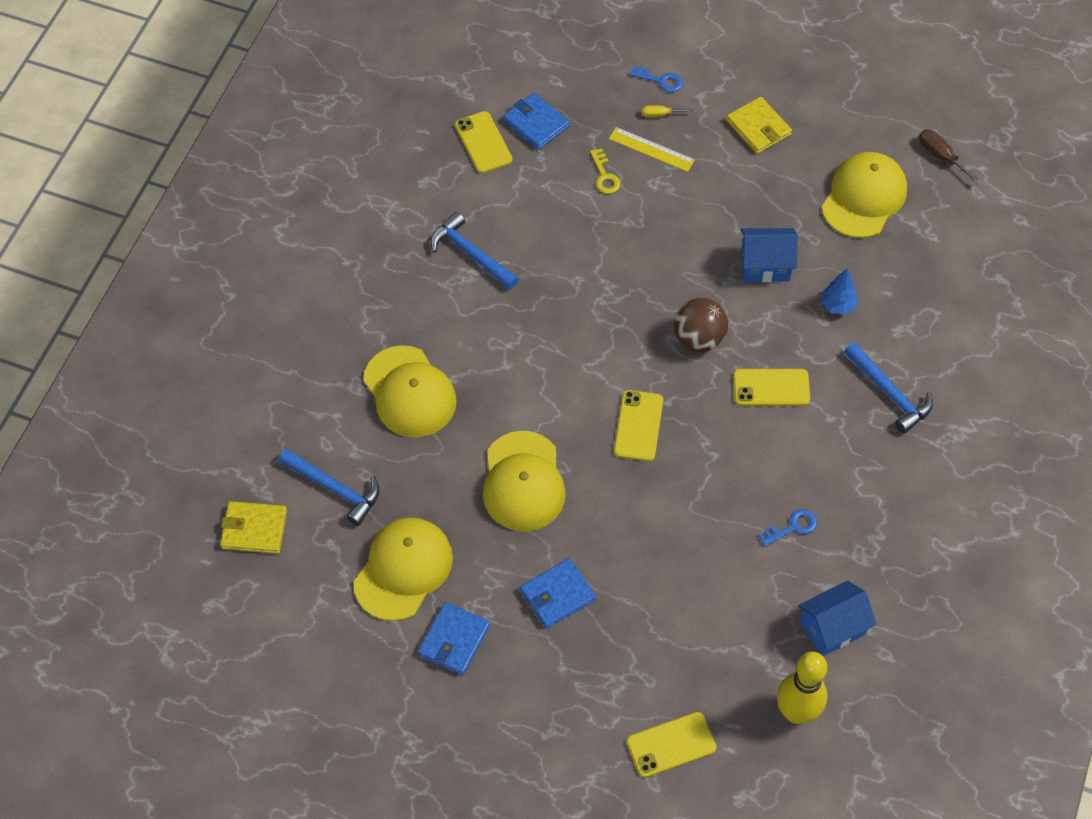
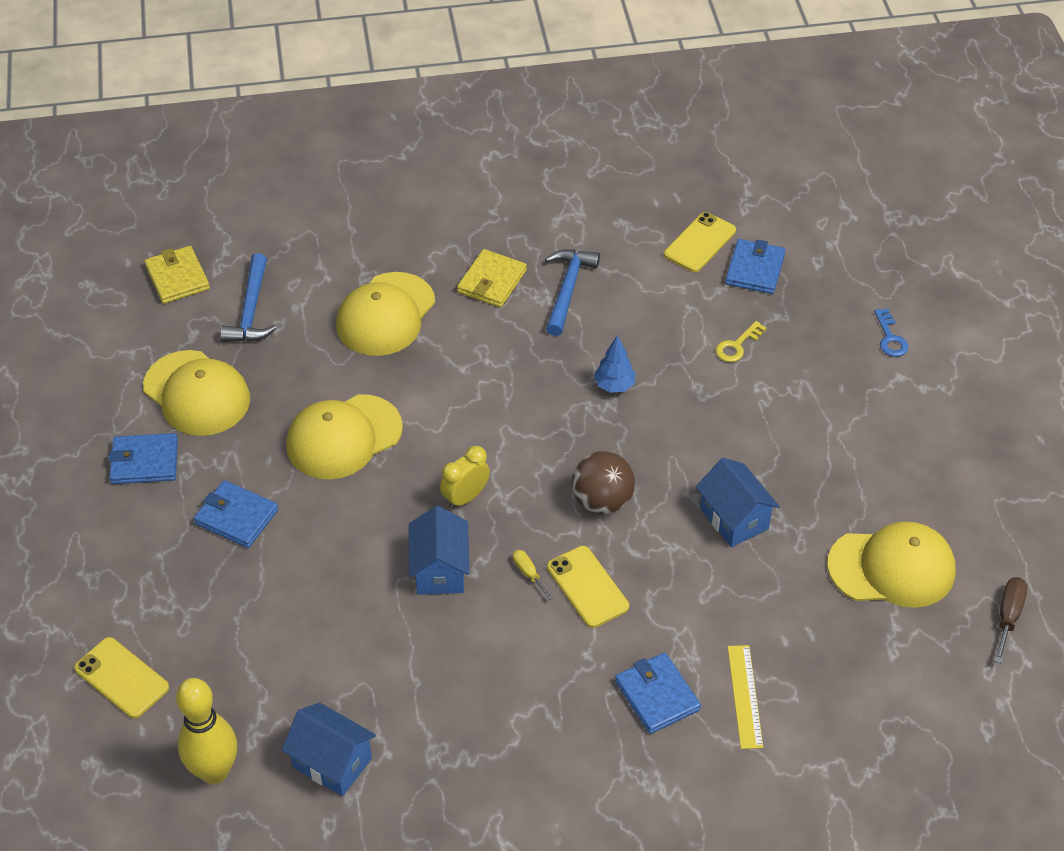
camera: 60 degrees right, 10 degrees down
yellow cap [353,517,453,621] -> yellow cap turned 45 degrees clockwise [143,350,250,436]
yellow ruler [609,127,695,172] -> yellow ruler moved to [728,645,763,749]
yellow phone [614,390,663,461] -> yellow clock [440,446,490,509]
yellow screwdriver [642,105,693,117] -> yellow screwdriver moved to [513,550,553,600]
yellow wallet [726,97,792,154] -> yellow wallet moved to [457,249,527,308]
blue key [758,509,817,546] -> none
blue tree [822,268,859,315] -> blue tree moved to [594,335,636,393]
blue hammer [844,342,933,434] -> blue wallet [615,653,701,734]
none -> blue house [409,506,469,595]

